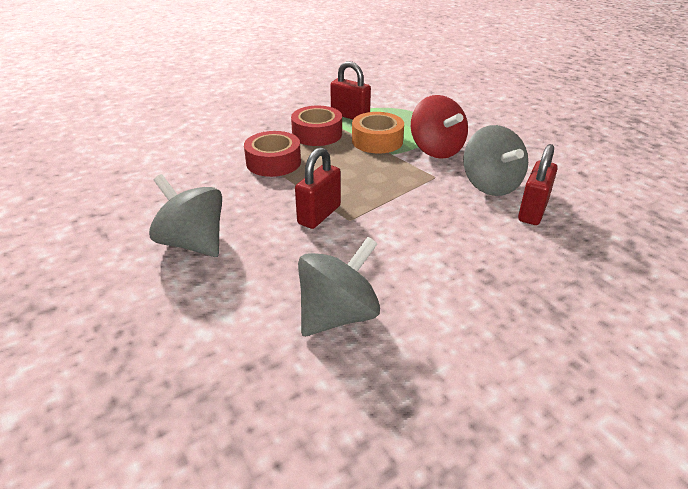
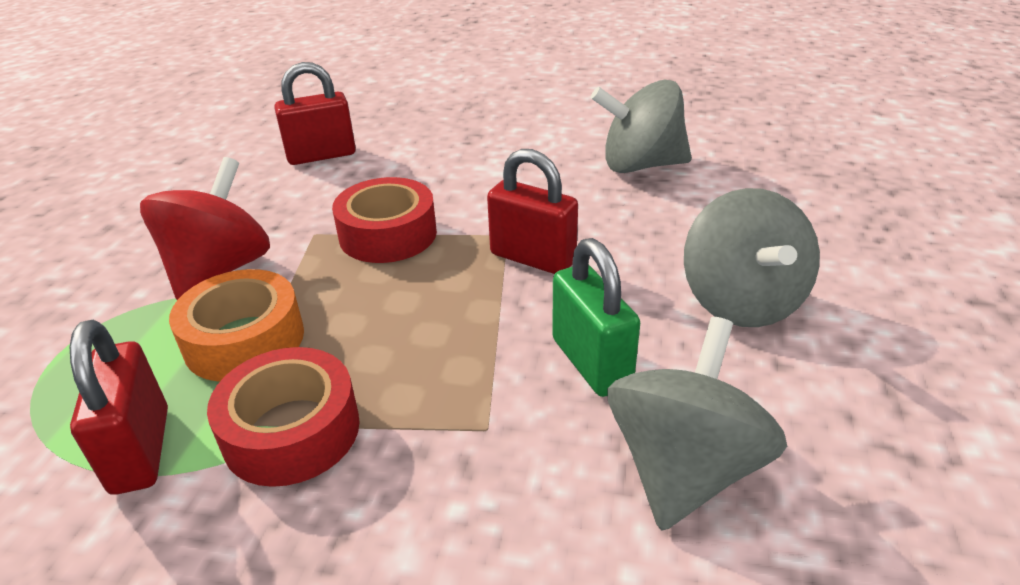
camera: 135 degrees left, 0 degrees up
red tape [244,131,301,177] -> red tape moved to [332,177,437,263]
red padlock [295,147,341,229] -> red padlock turned 45 degrees clockwise [487,149,578,274]
grey spinning top [463,125,528,196] -> grey spinning top moved to [607,317,787,531]
none -> green padlock [552,238,640,397]

